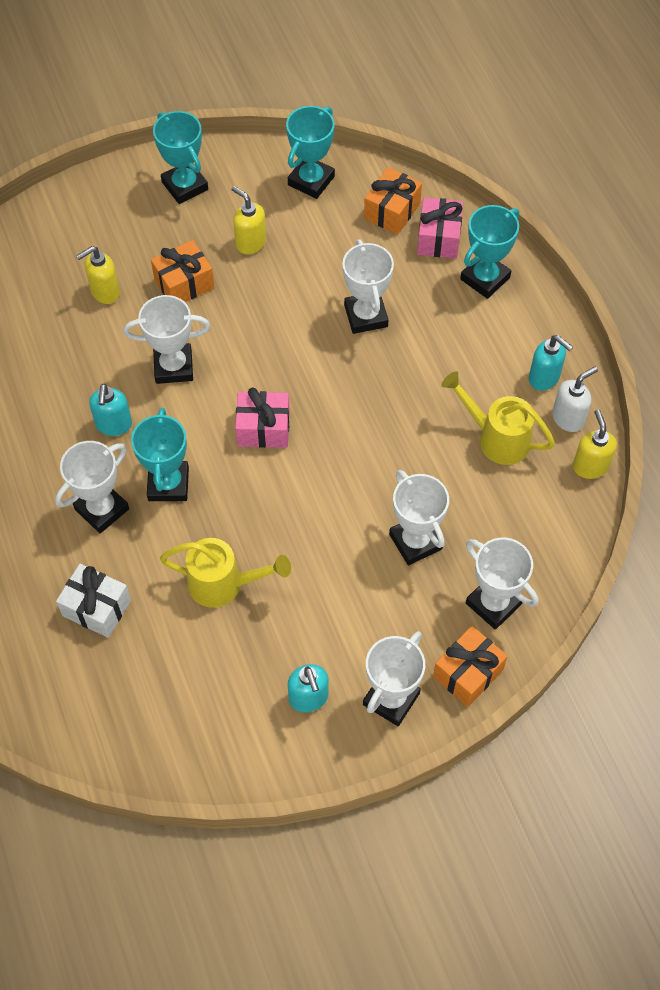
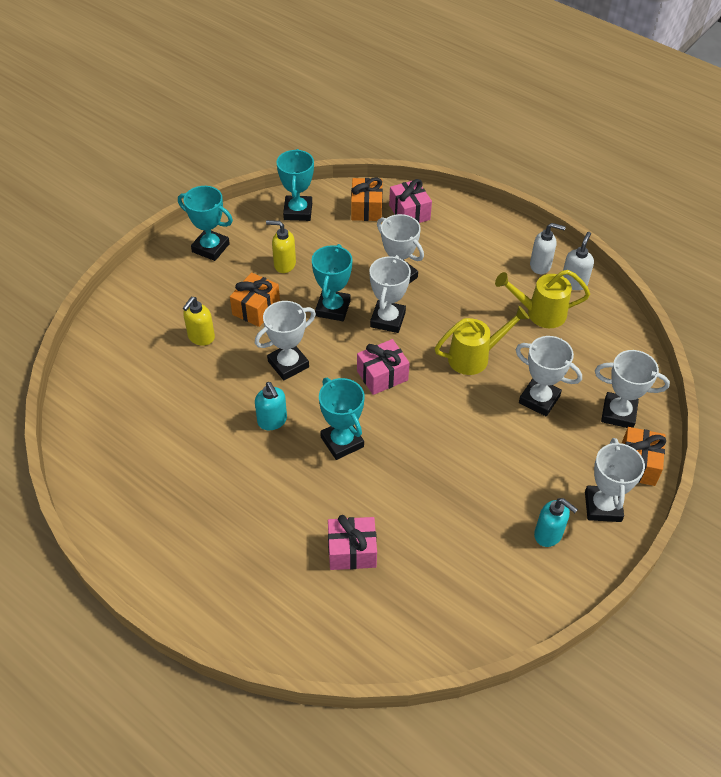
camera: 30 degrees left, 10 degrees down
white trophy [55,441,129,533] -> white trophy moved to [369,255,411,333]
white gift [56,564,131,638] -> pink gift [328,515,377,570]
yellow watering can [160,538,291,608] -> yellow watering can moved to [435,306,529,375]
turquoise trophy [460,205,519,299] -> turquoise trophy moved to [312,244,352,321]
turquoise soap dispenser [529,335,573,391] -> white soap dispenser [530,223,566,274]
yellow soap dispenser [573,409,617,479] -> none

